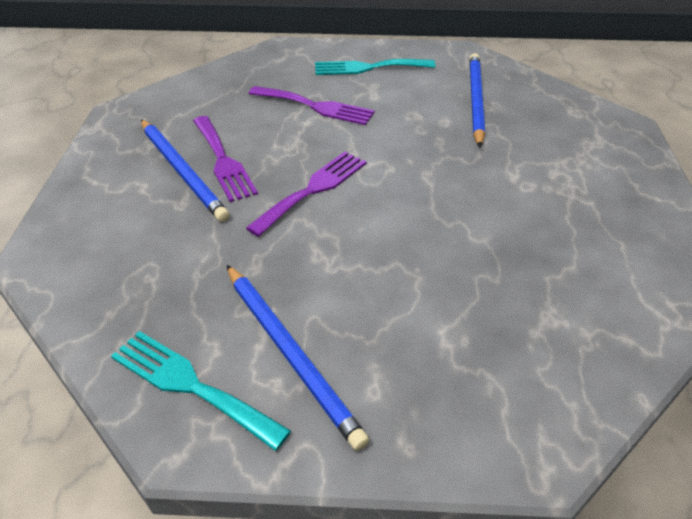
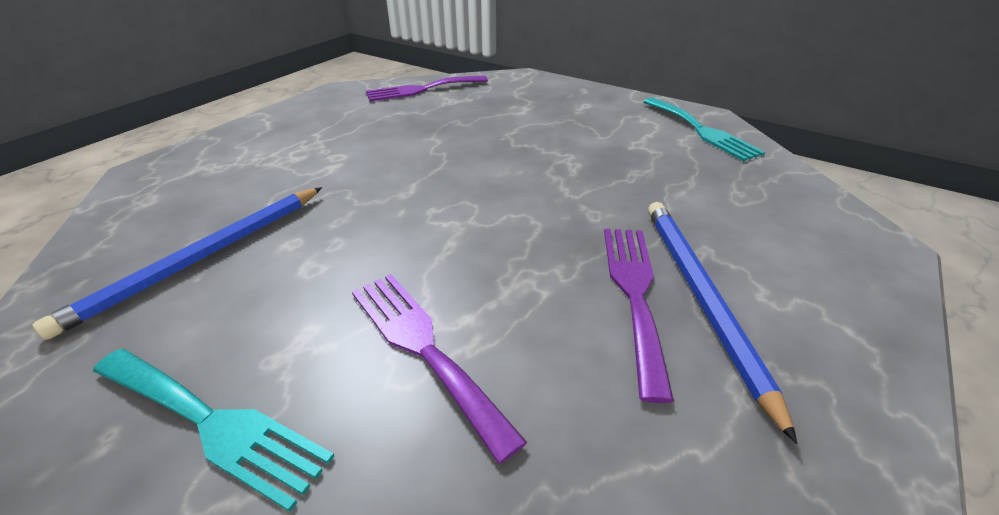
camera: 150 degrees left, 5 degrees down
blue pencil [227,265,369,451] -> none
purple fork [246,152,366,237] -> purple fork moved to [366,75,488,101]

